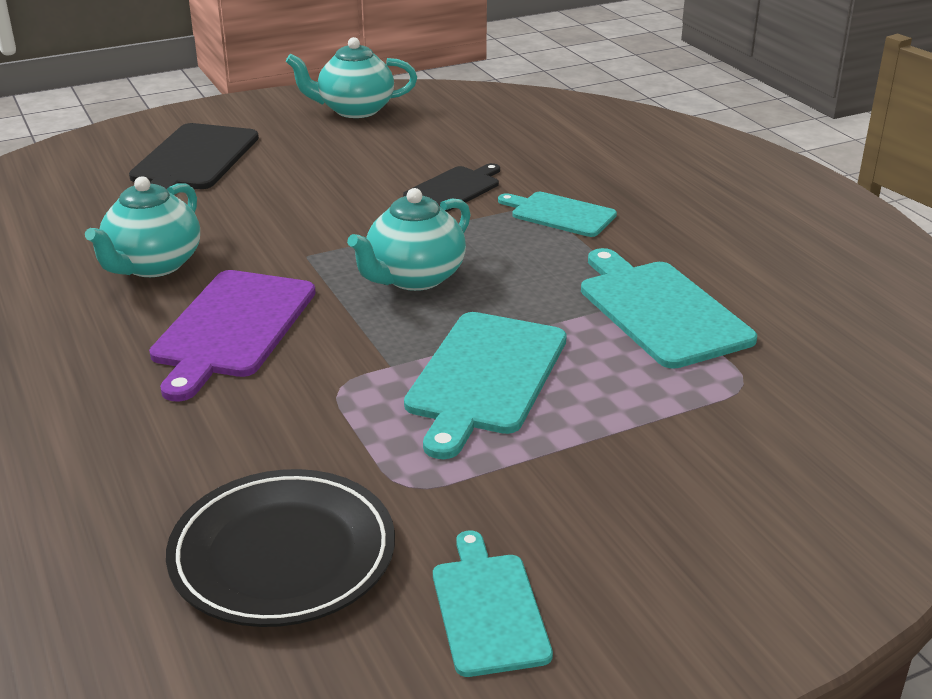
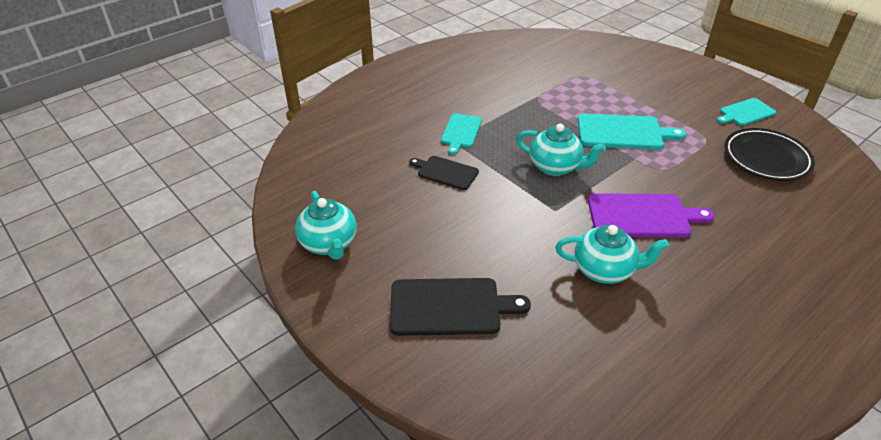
camera: 105 degrees left, 10 degrees up
turquoise cutting board [581,248,757,369] -> none

